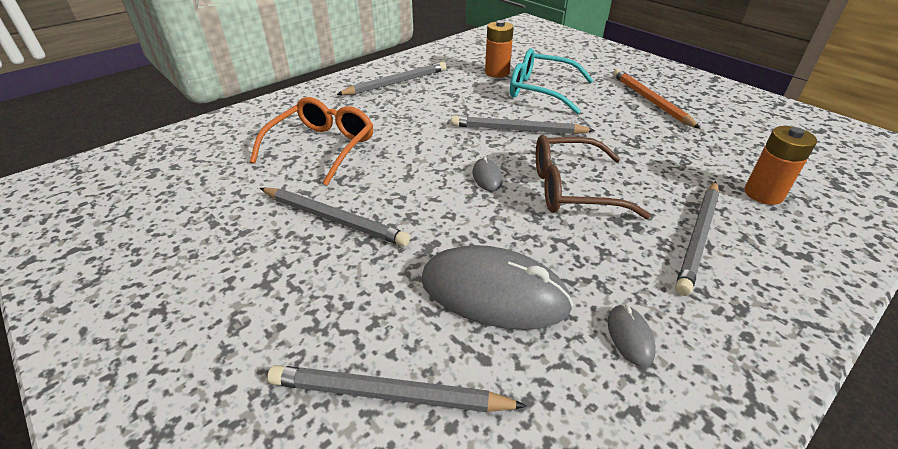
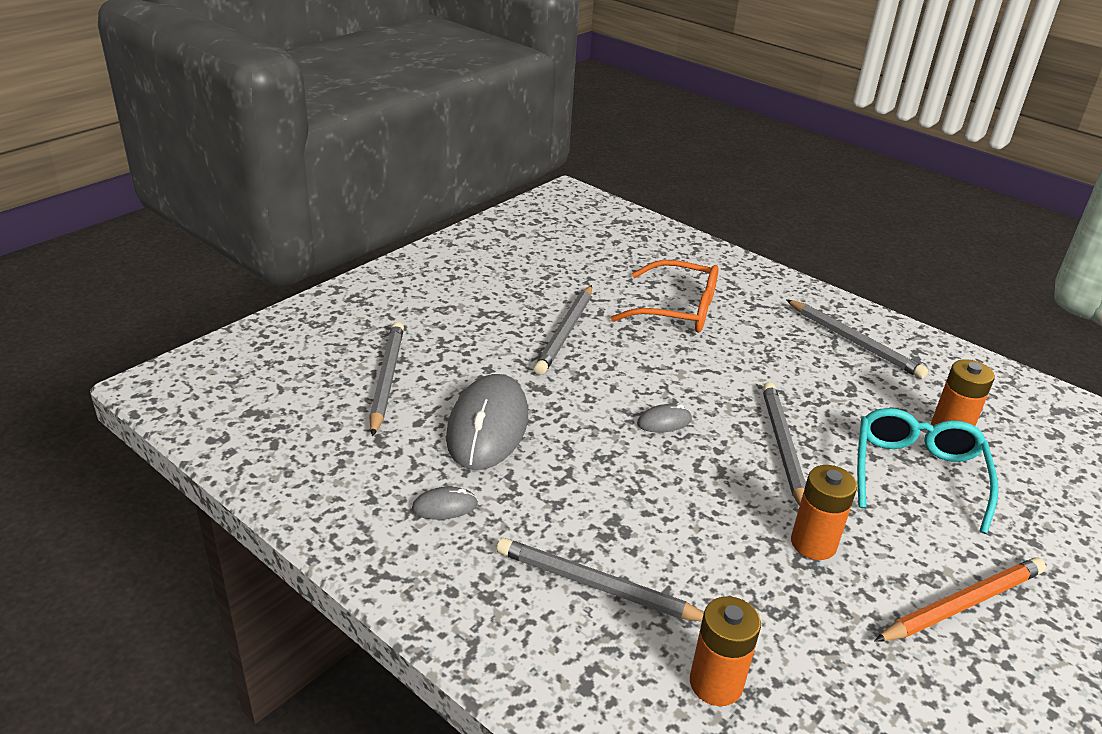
camera: 80 degrees right, 5 degrees down
brown glasses [536,135,651,219] -> none
none -> orange battery [791,465,857,560]

